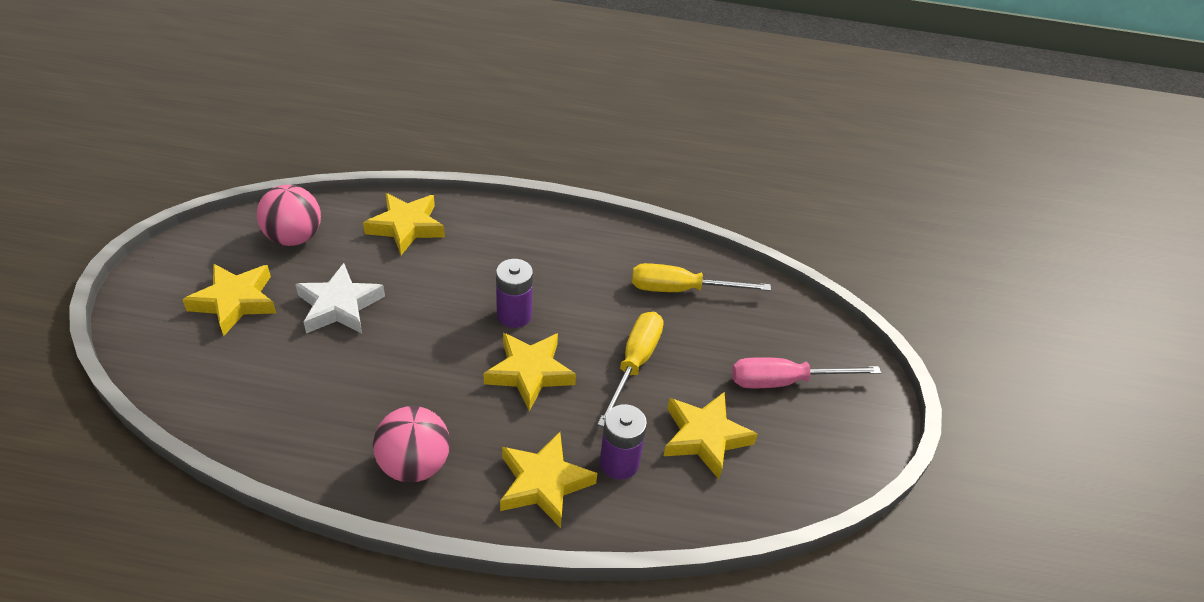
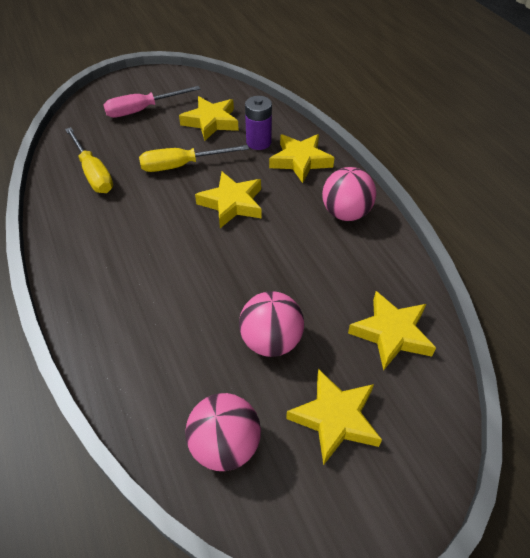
camera: 120 degrees left, 5 degrees up
white star [295,263,385,334] -> pink ball [239,291,304,357]
yellow star [363,193,445,255] -> yellow star moved to [348,291,436,371]
purple battery [496,259,533,328] -> none
pink screwdriver [732,357,881,388] -> pink screwdriver turned 105 degrees clockwise [103,86,200,118]

